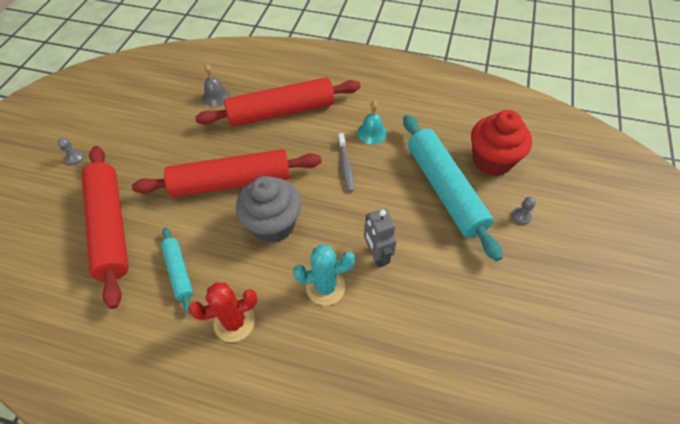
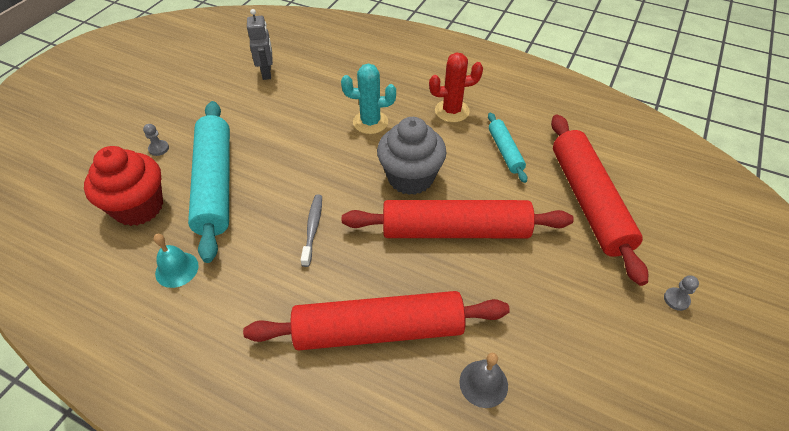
camera: 170 degrees left, 5 degrees down
turquoise bell [357,101,387,144] -> turquoise bell moved to [154,234,199,288]
grey robot [364,209,397,268] -> grey robot moved to [247,9,273,80]

